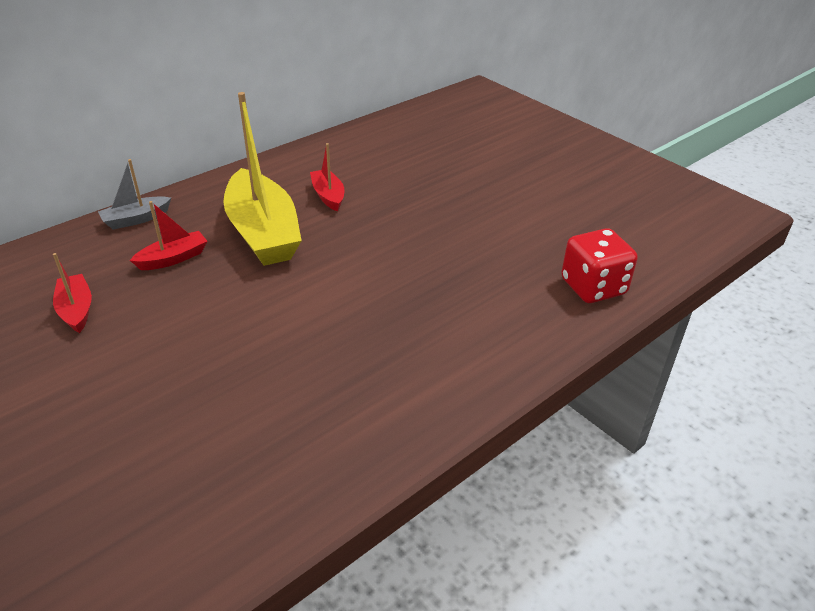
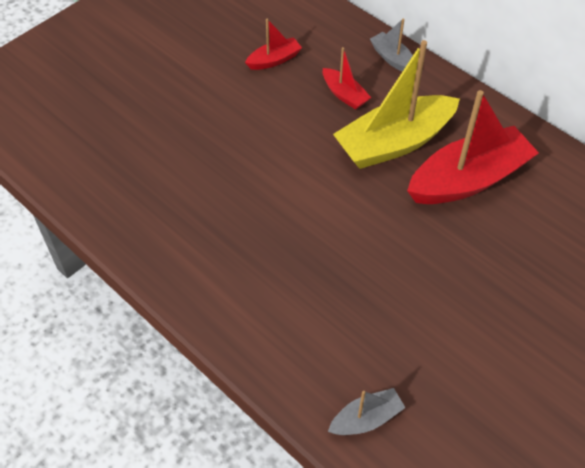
camera: 85 degrees right, 15 degrees up
red boat [310,143,345,212] -> red boat [407,90,539,204], size x2.11
red dice [561,228,638,303] -> grey boat [328,388,406,435]

